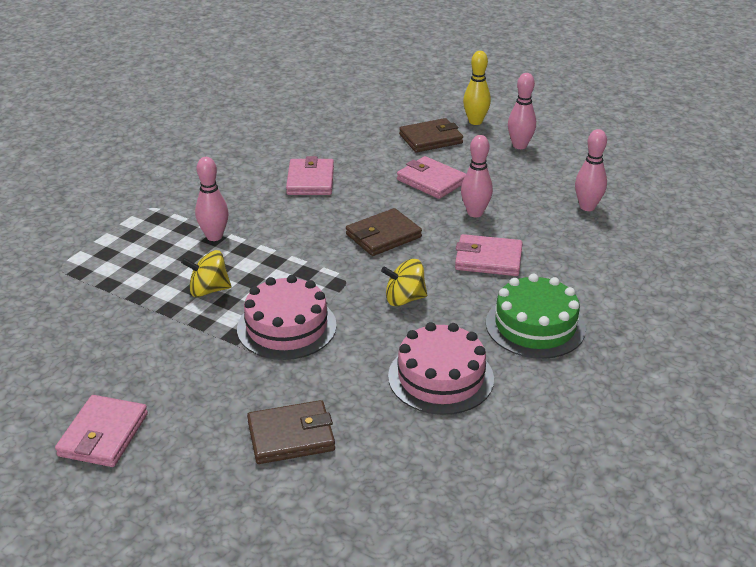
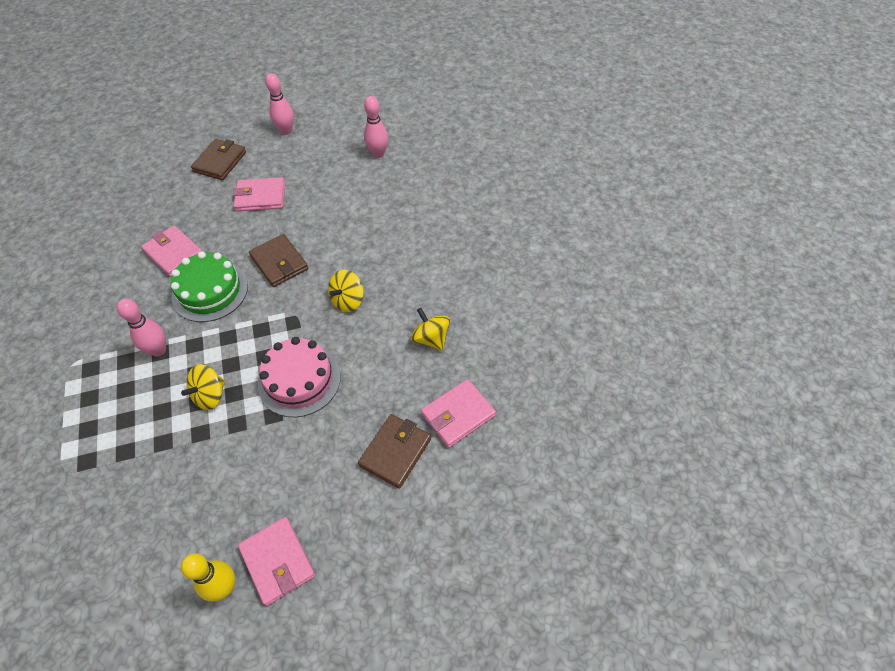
camera: 45 degrees left, 20 degrees up
brown wallet [346,208,422,256] -> brown wallet turned 45 degrees counterclockwise [249,234,308,287]
pink cake [388,322,494,415] -> yellow spinning top [411,308,450,351]
pink wallet [455,234,523,276] -> pink wallet moved to [421,379,496,448]
pink bowling pin [461,135,493,217] -> none
yellow bowling pin [463,51,491,125] -> yellow bowling pin moved to [181,553,235,601]
green cake [486,274,586,359] -> green cake moved to [171,251,248,322]

